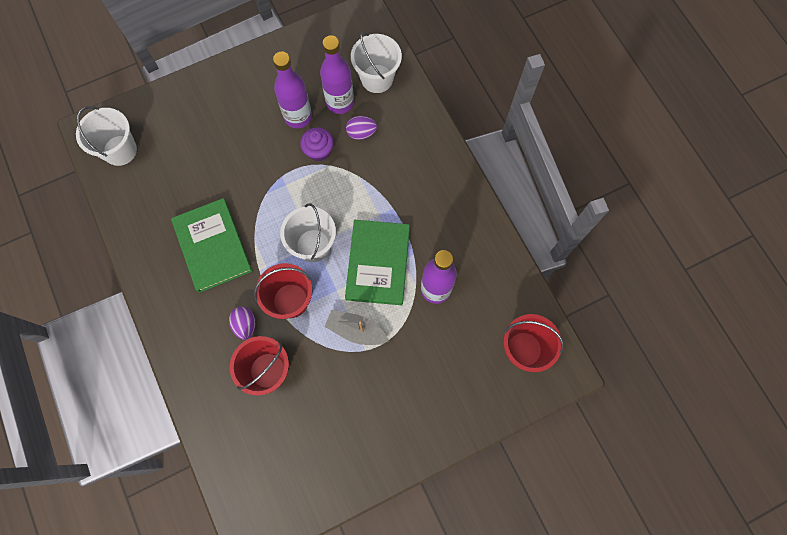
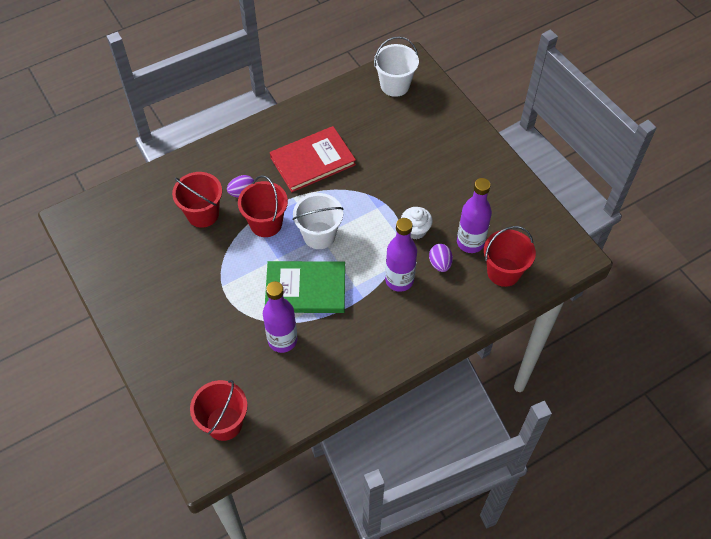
camera: 85 degrees right, 15 degrees down
green book [171,198,252,293] -> red book [270,126,356,192]
purple bottle [273,52,312,128] -> purple bottle moved to [385,218,417,292]
purple cupcake [300,127,334,162] -> white cupcake [401,207,433,239]
grey boat [324,310,389,345] -> none
white bucket [351,31,402,93] -> red bucket [484,226,536,287]

